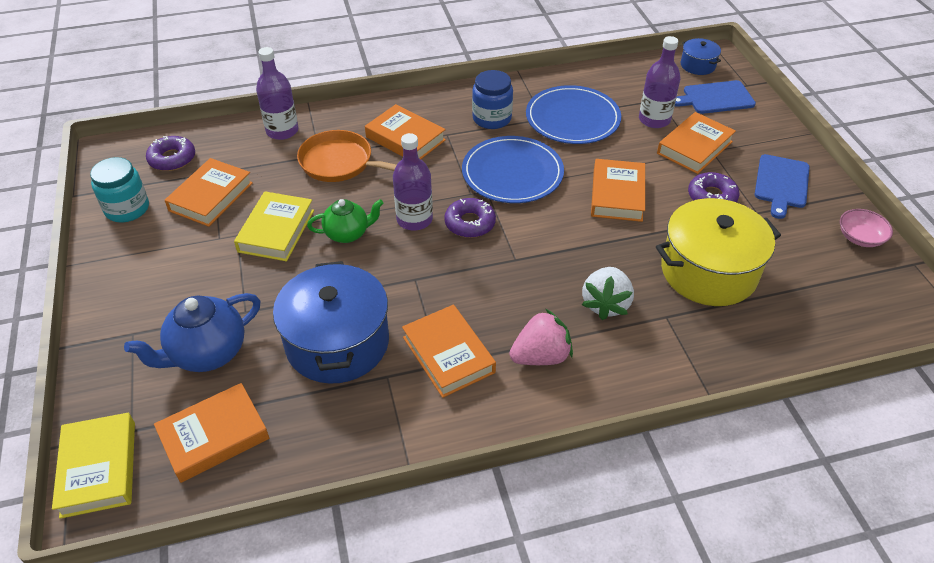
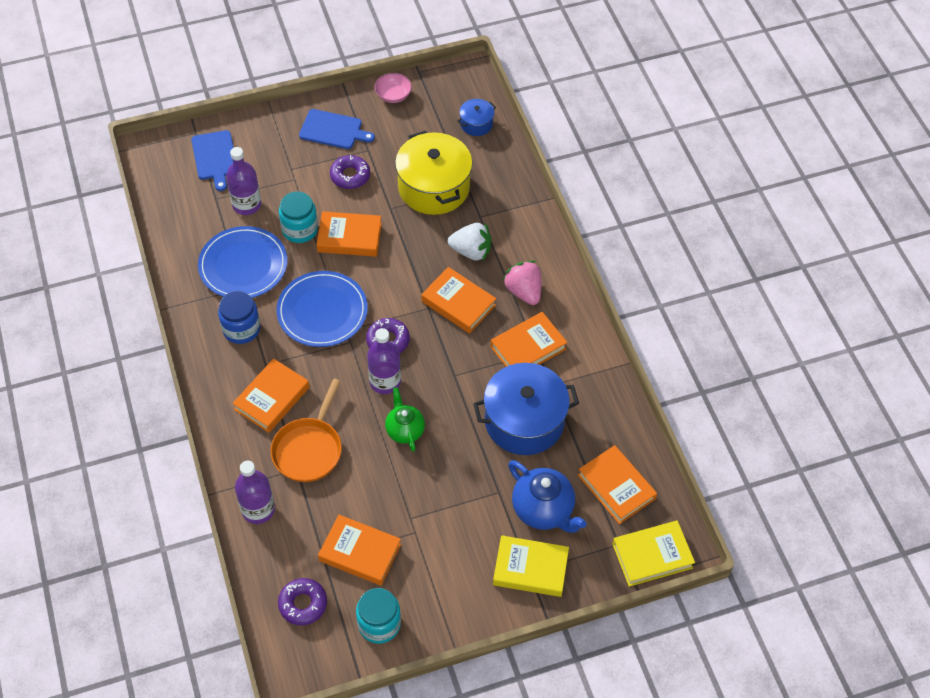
camera: 95 degrees left, 10 degrees up
yellow book [234,191,314,261] -> yellow book moved to [493,535,569,597]
orange book [657,112,736,174] -> orange book moved to [422,267,496,334]
blue pot [681,38,721,75] -> blue pot moved to [458,99,496,136]
none -> turquoise jar [279,191,318,243]

